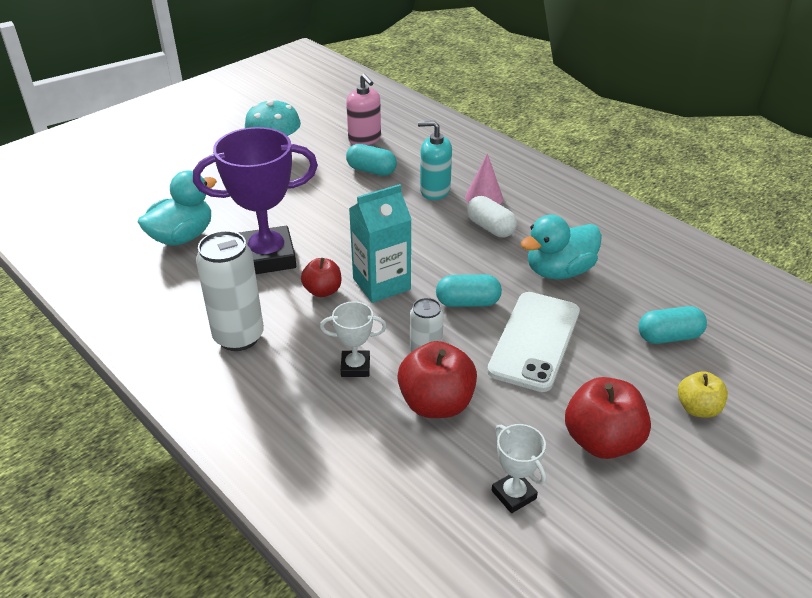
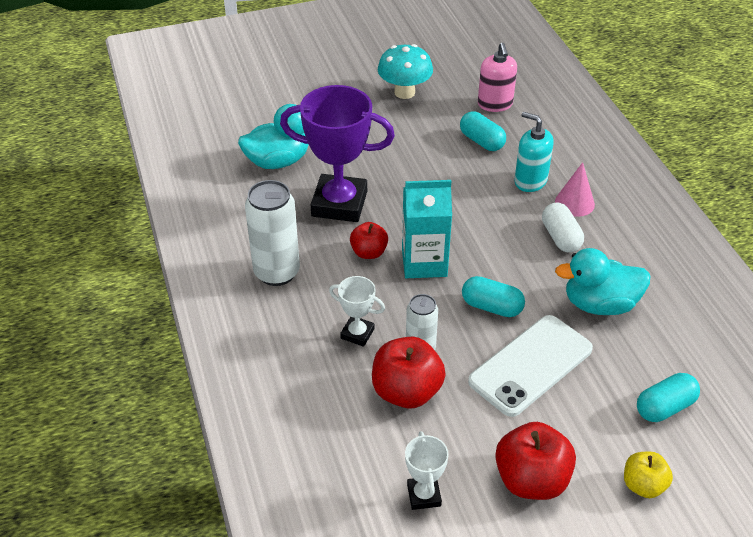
camera: 25 degrees right, 5 degrees up
turquoise capsule [638,306,707,344] -> turquoise capsule turned 45 degrees counterclockwise [637,373,700,422]

